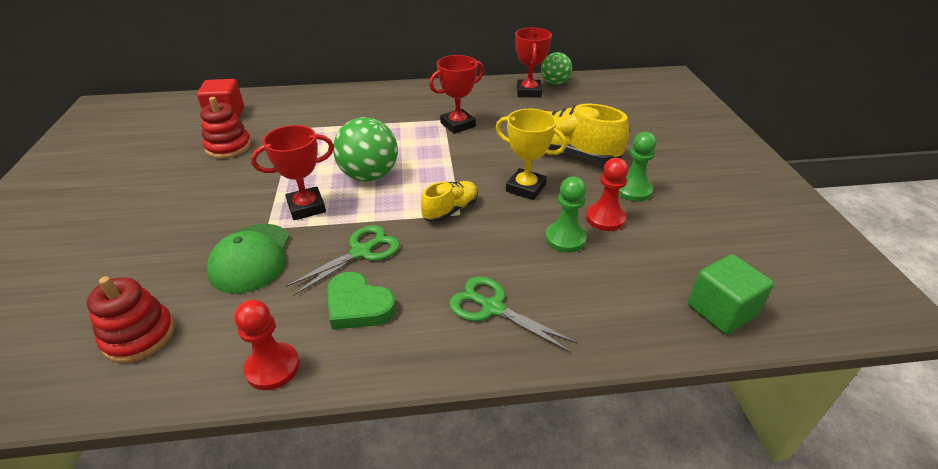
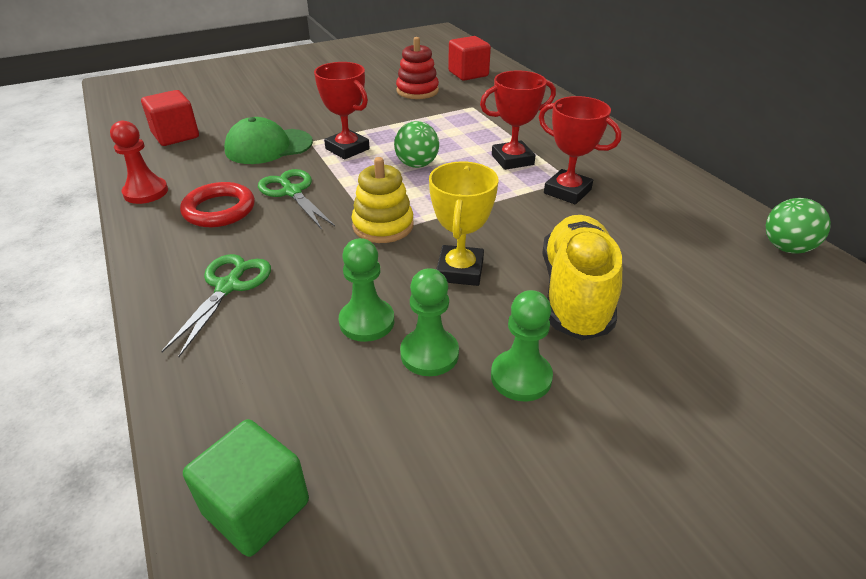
camera: 70 degrees right, 0 degrees up
red stacking toy [87,276,175,363] -> red cube [141,90,199,146]
green scissors [285,225,400,296] -> green scissors turned 150 degrees counterclockwise [258,169,335,230]
green heart [327,272,396,330] -> red ring [180,182,255,227]
green ball [333,117,398,182] -> green ball [394,121,439,168], size x0.65
yellow shoe [421,181,478,222] -> yellow stacking toy [351,157,414,243]
red trophy [515,28,552,98] -> red trophy moved to [480,70,556,170]
red pawn [586,158,628,231] -> green pawn [400,268,459,376]

